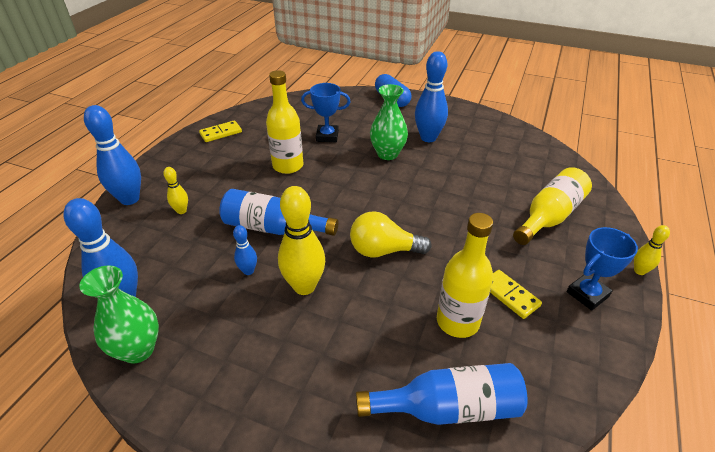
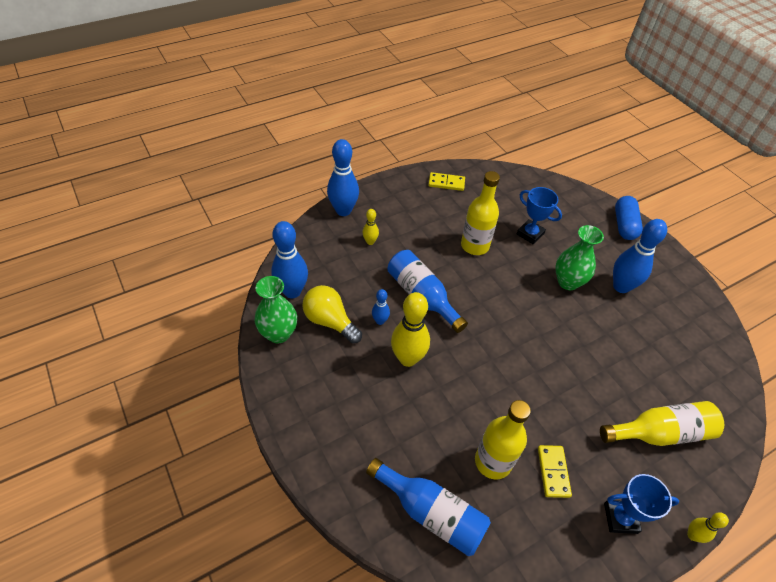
camera: 35 degrees right, 10 degrees up
yellow light bulb [350,211,432,258] -> yellow light bulb moved to [302,285,362,344]

